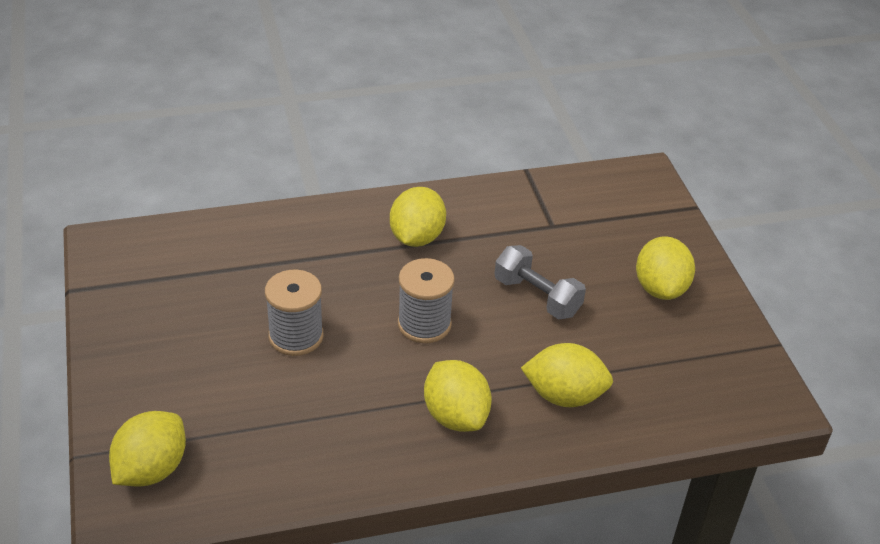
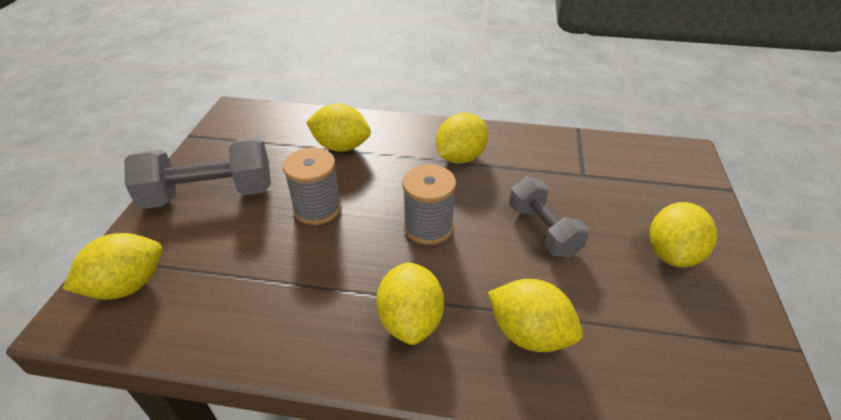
camera: 25 degrees right, 0 degrees up
none -> grey dumbbell [124,138,271,209]
none -> yellow lemon [306,103,371,152]

